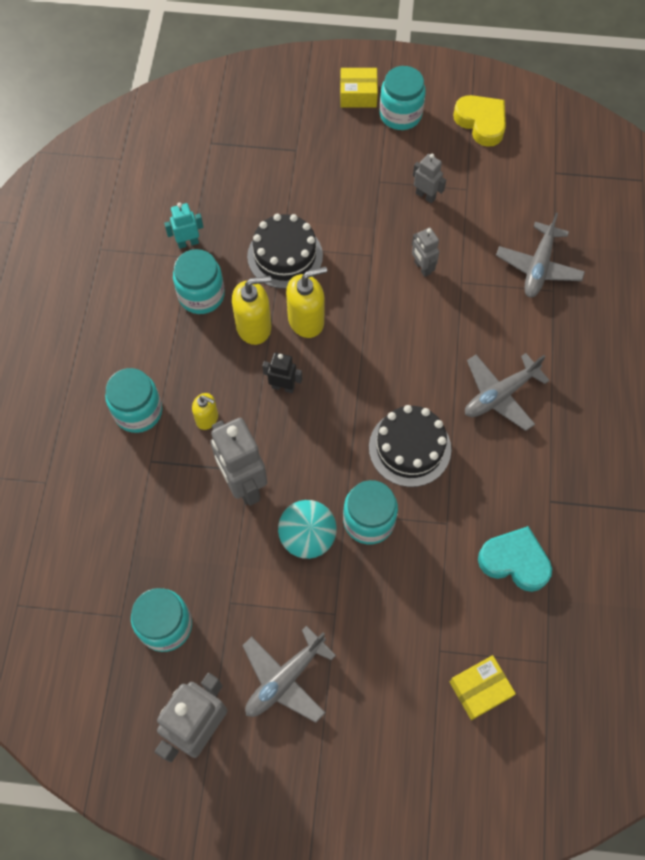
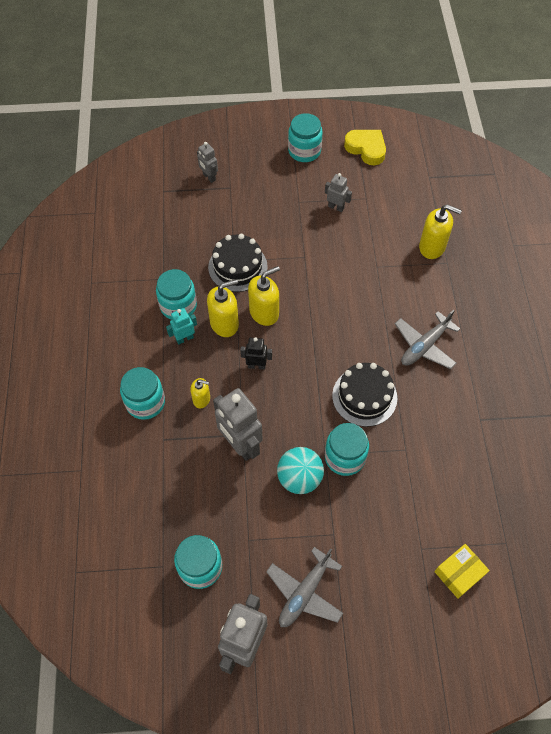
camera: 10 degrees left, 5 degrees down
turquoise robot [164,203,203,249] -> turquoise robot moved to [166,308,197,345]
yellow box [340,68,378,108] -> none
grey robot [412,228,440,277] -> grey robot moved to [197,142,218,183]
turquoise heart [478,526,552,592] -> none
grey plane [496,213,585,297] -> yellow soap dispenser [419,204,462,259]

